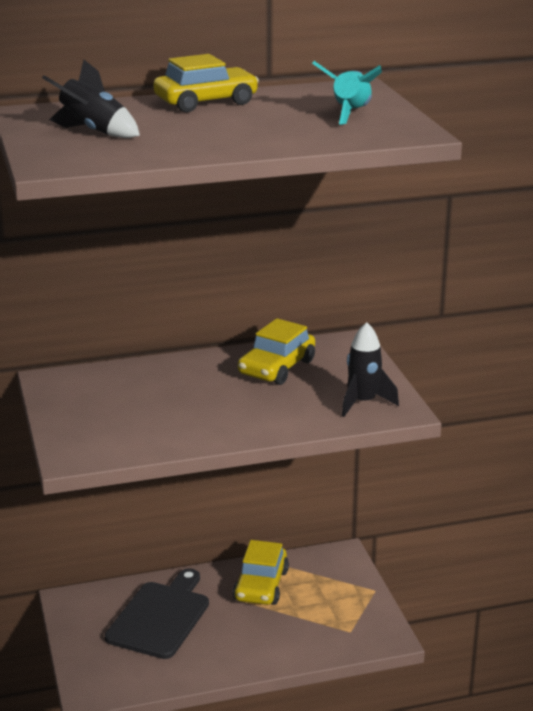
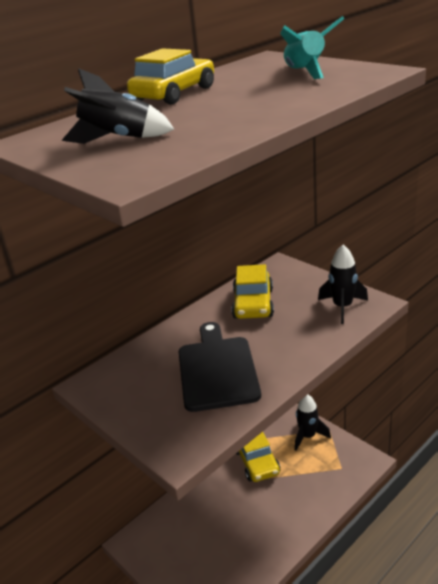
camera: 25 degrees left, 5 degrees up
black cutting board [105,568,209,659] -> black cutting board moved to [179,322,261,412]
none -> black rocket [295,395,331,451]

